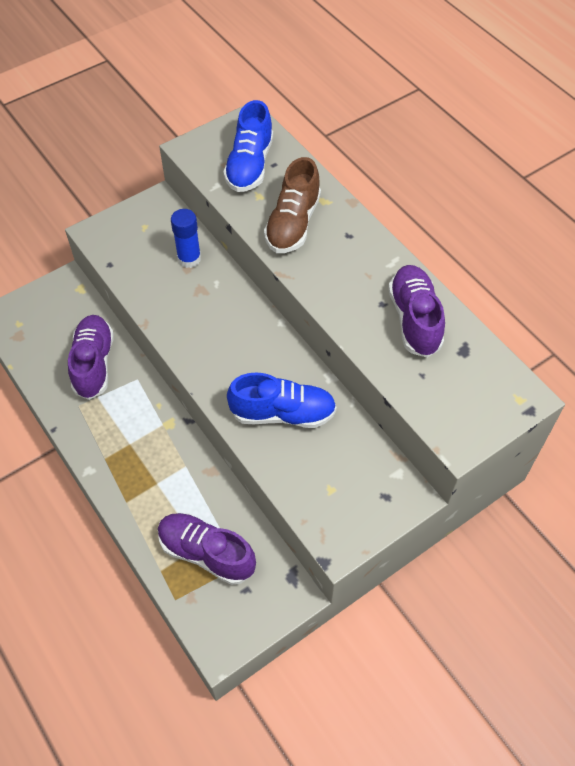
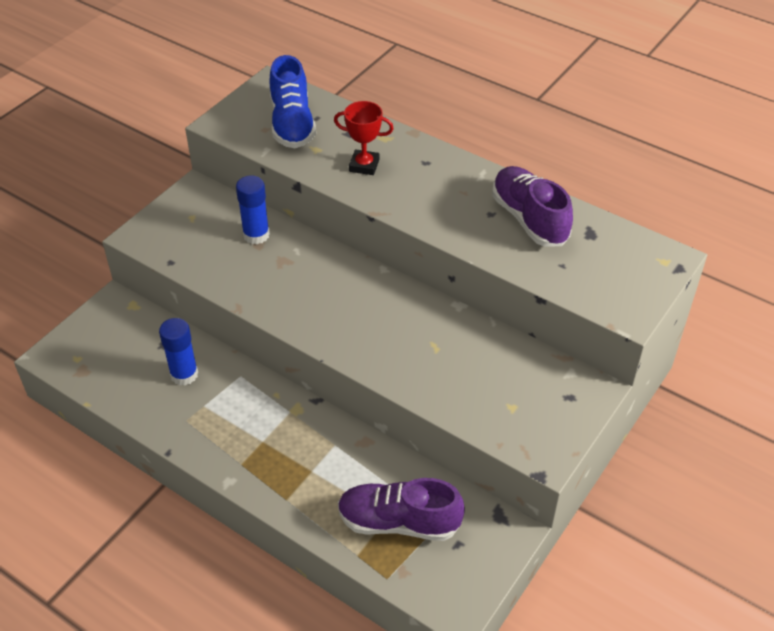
camera: 20 degrees left, 10 degrees down
purple shoe [68,315,114,400] -> blue glue stick [159,318,198,386]
blue shoe [227,372,337,428] -> none
brown shoe [264,157,321,253] -> red trophy [334,101,394,175]

